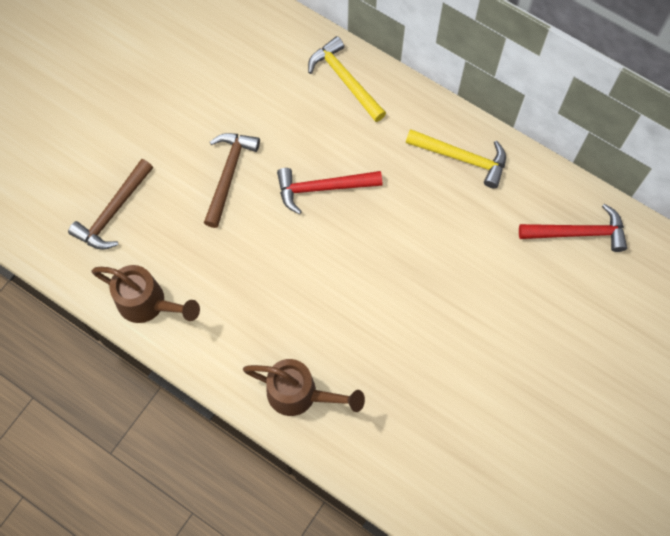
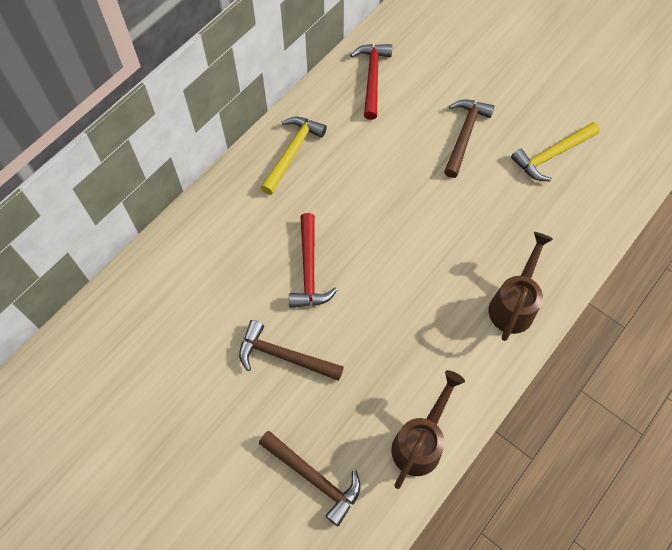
camera: 85 degrees left, 5 degrees down
yellow hammer [308,36,386,122] -> yellow hammer moved to [511,122,600,182]
none -> brown hammer [444,99,495,178]

